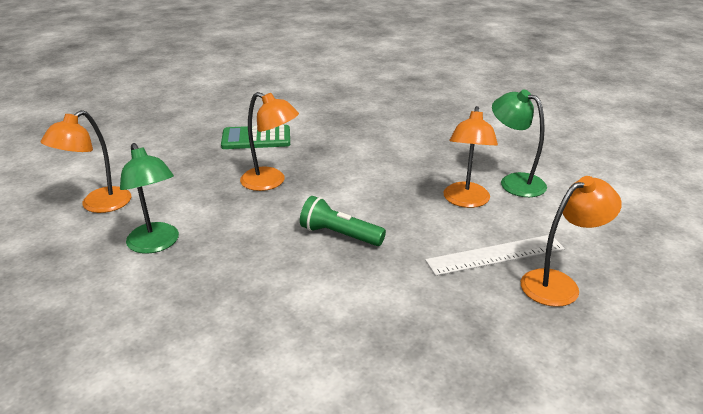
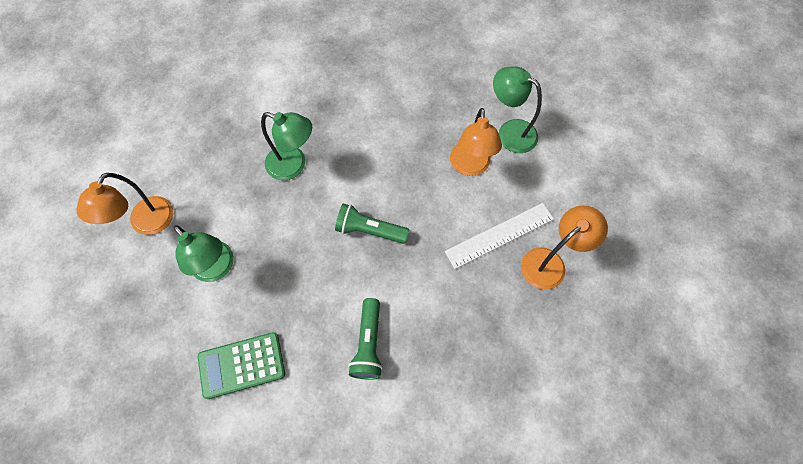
camera: 10 degrees left, 35 degrees up
green calculator [221,125,290,149] -> green calculator moved to [198,332,285,399]
orange lamp [240,92,299,191] -> green lamp [261,112,312,180]
none -> green flashlight [348,298,383,380]

